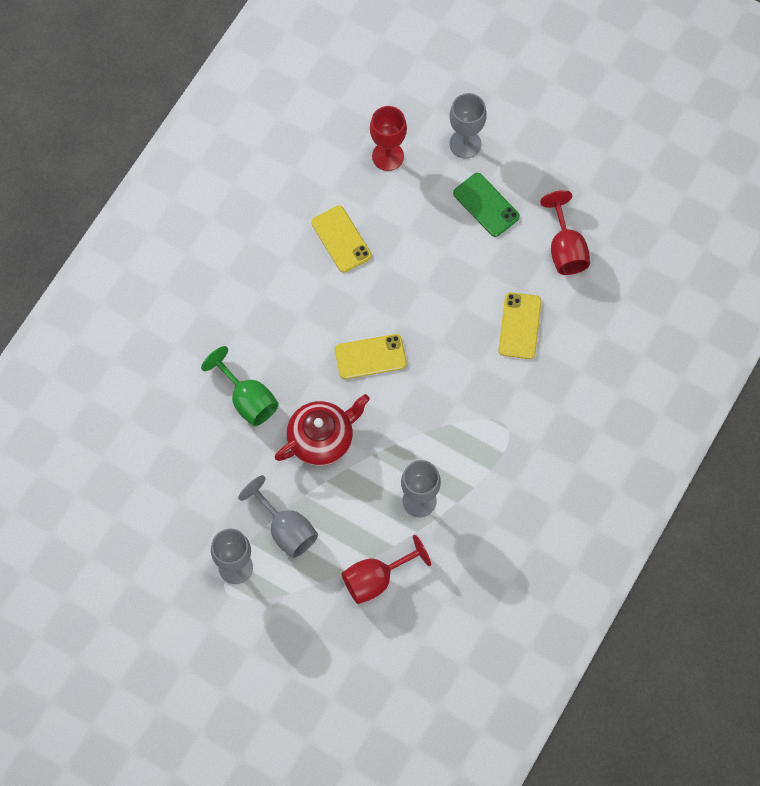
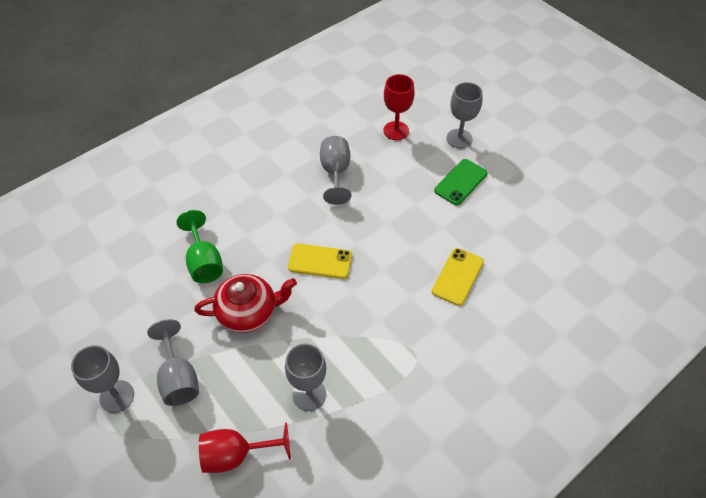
camera: 20 degrees right, 15 degrees down
yellow phone [311,206,372,273] -> grey goblet [320,136,351,205]
green phone [453,173,520,237] -> green phone turned 60 degrees clockwise [434,159,488,205]
red goblet [540,190,590,275] -> none

